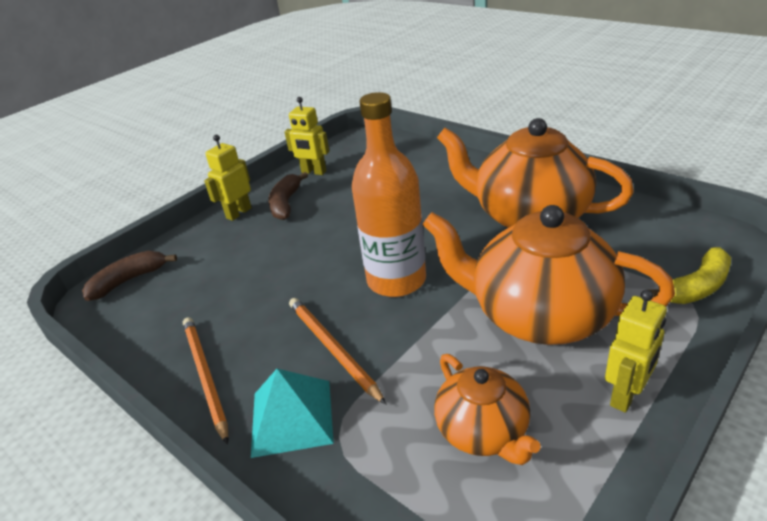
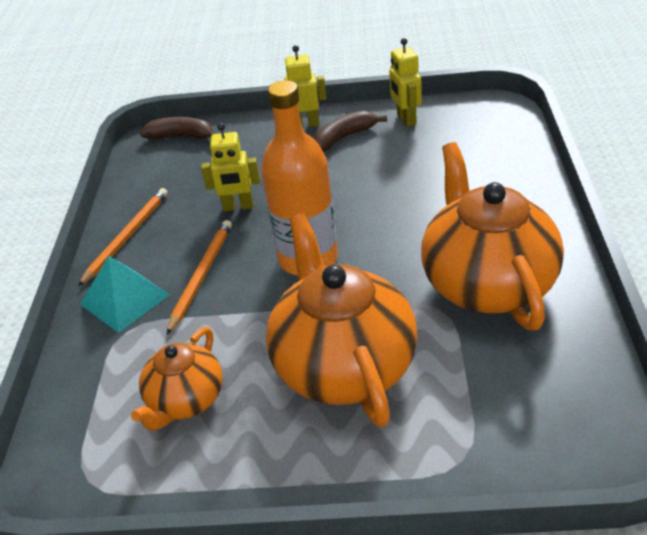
camera: 50 degrees right, 5 degrees up
yellow robot [605,290,667,413] -> yellow robot moved to [201,123,260,211]
yellow banana [647,247,731,304] -> none

